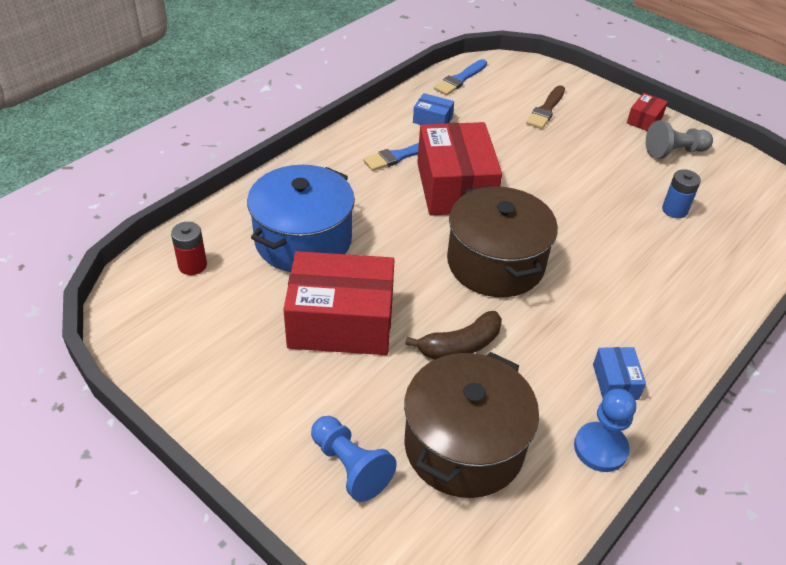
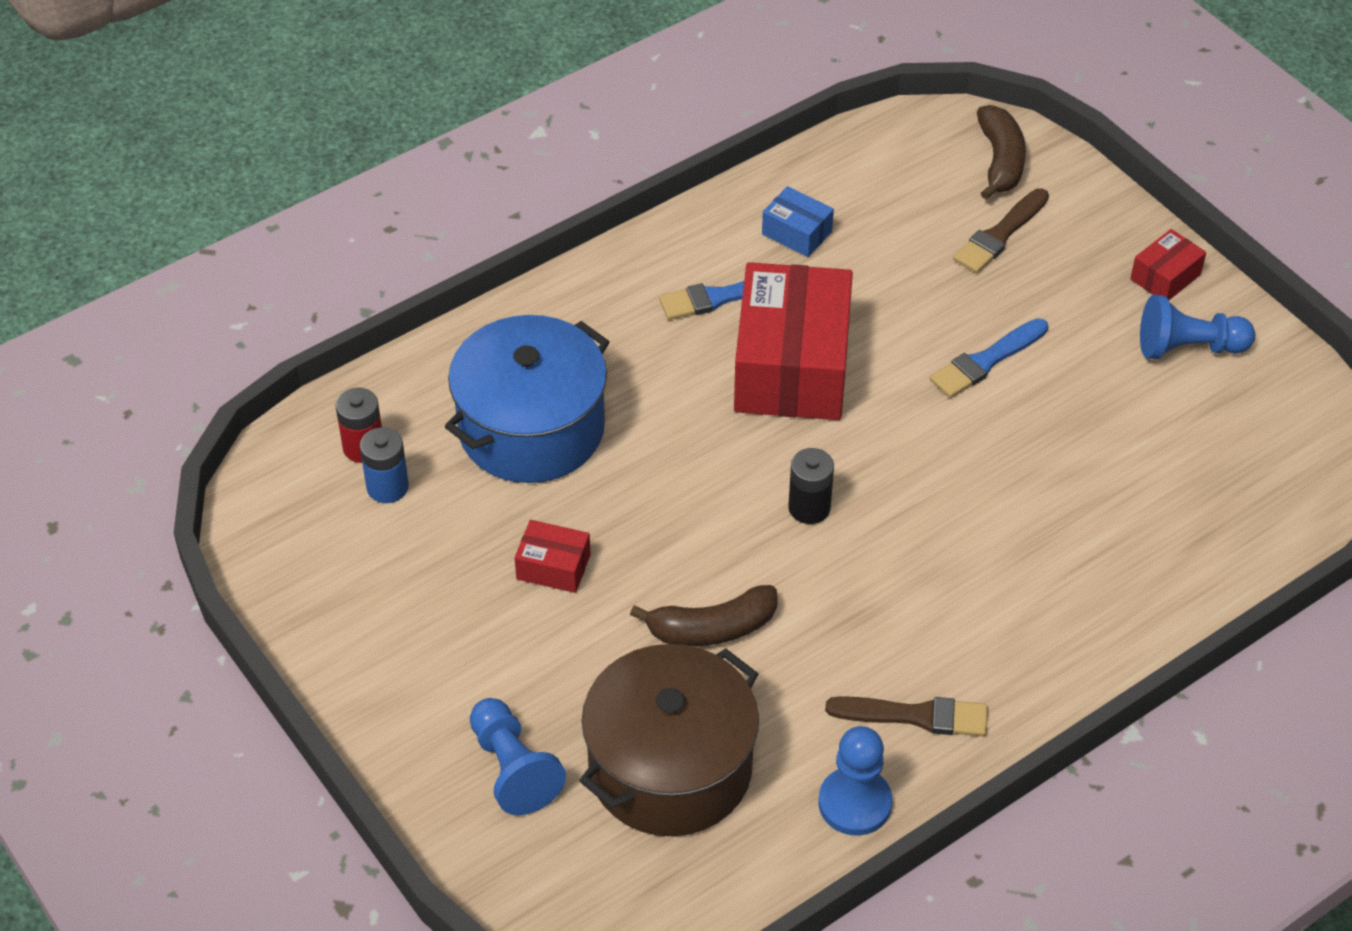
camera: 15 degrees right, 5 degrees up
red box [283,251,394,355] -> red box [515,520,591,593], size x0.44
blue brush [434,59,487,95] -> blue brush moved to [930,318,1048,398]
brown pot [447,186,558,297] -> black battery [788,448,834,524]
blue box [593,347,646,400] -> brown brush [825,696,988,736]
grey pawn [646,120,713,159] -> blue pawn [1140,295,1255,359]
blue battery [662,169,701,218] -> blue battery moved to [360,427,409,503]
none -> brown banana [977,105,1026,200]

